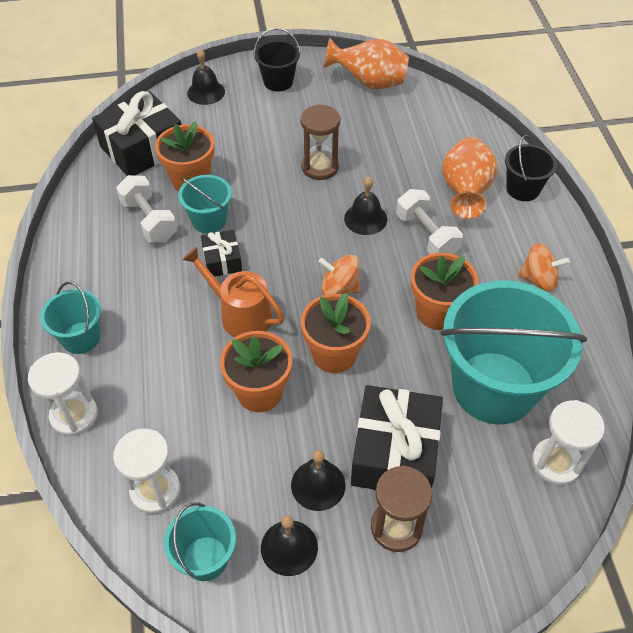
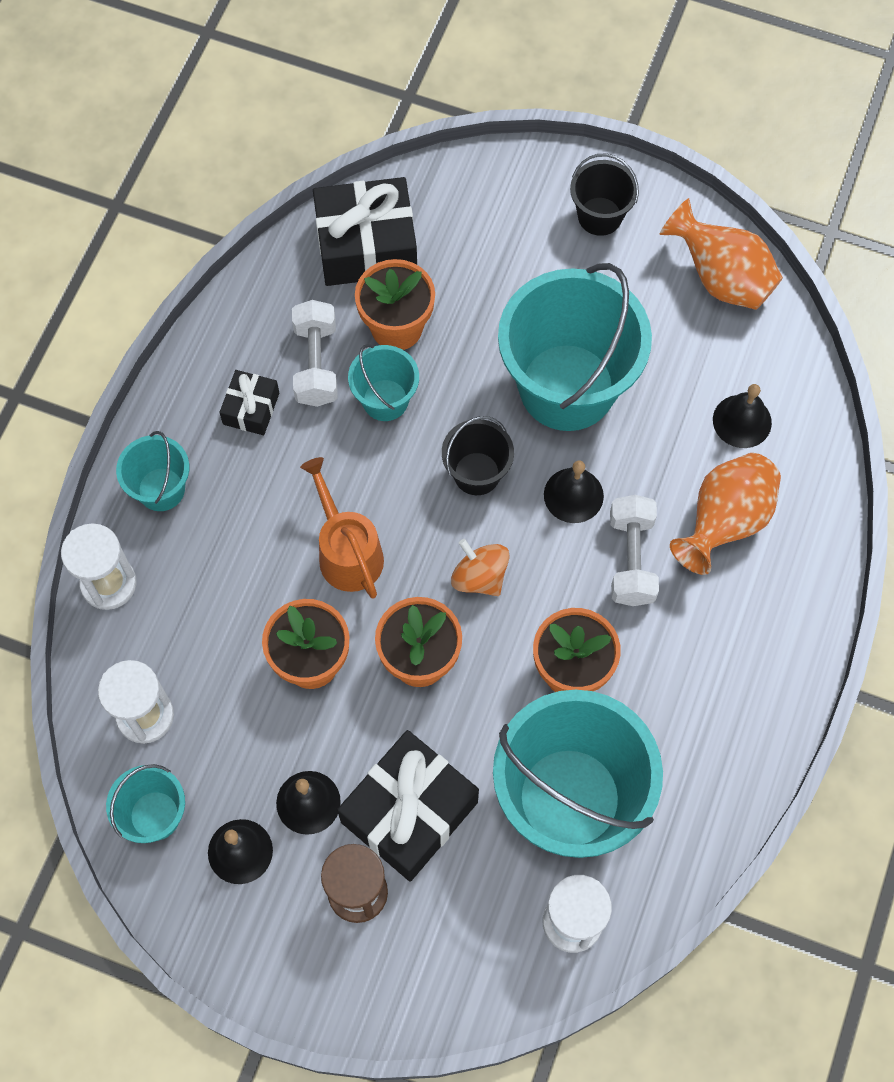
camera: 30 degrees right, 15 degrees up
black bell [187,49,225,105] -> black bell moved to [713,384,772,448]
black gift [201,230,242,277] -> black gift moved to [219,370,279,435]
brown hourglass [301,104,340,180] -> turquoise bucket [498,263,652,431]
black bucket [505,135,557,201] -> black bucket moved to [442,416,514,495]
orange spinning top [518,243,570,292] -> none

